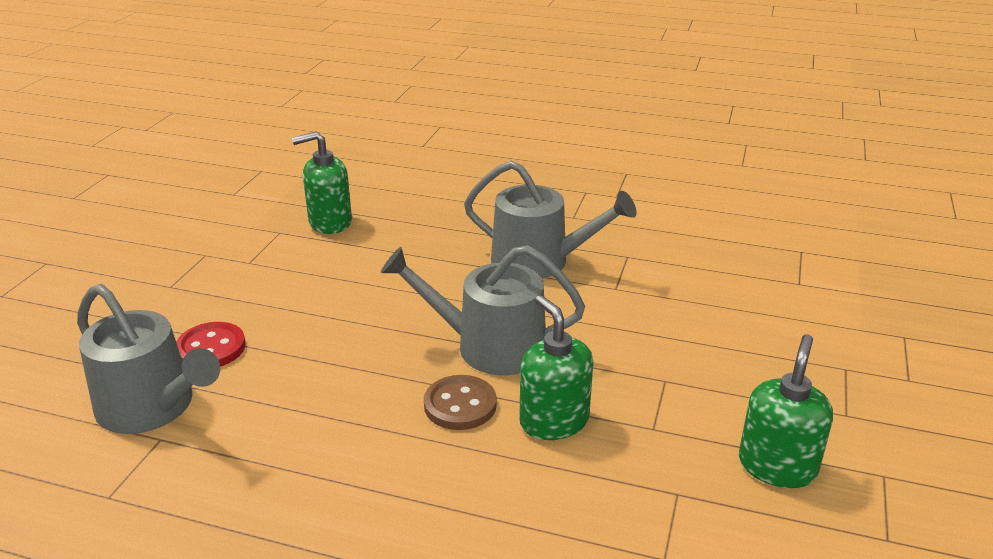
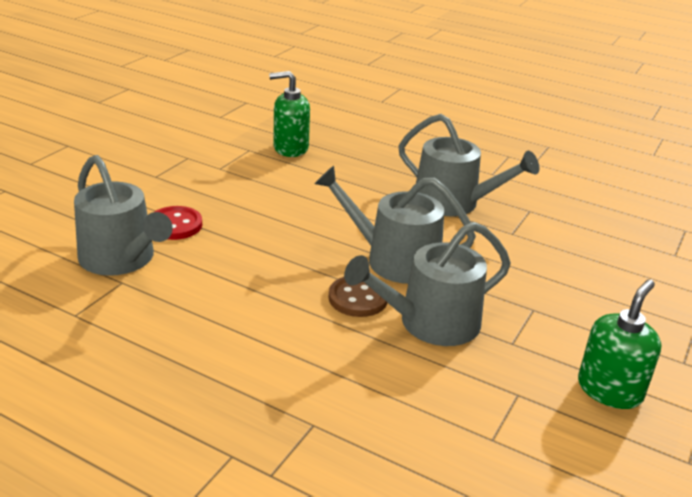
camera: 10 degrees right, 0 degrees up
green soap dispenser [519,295,593,440] -> grey watering can [344,222,511,346]

